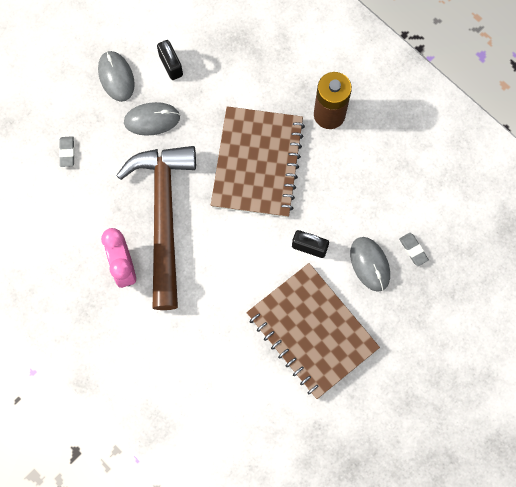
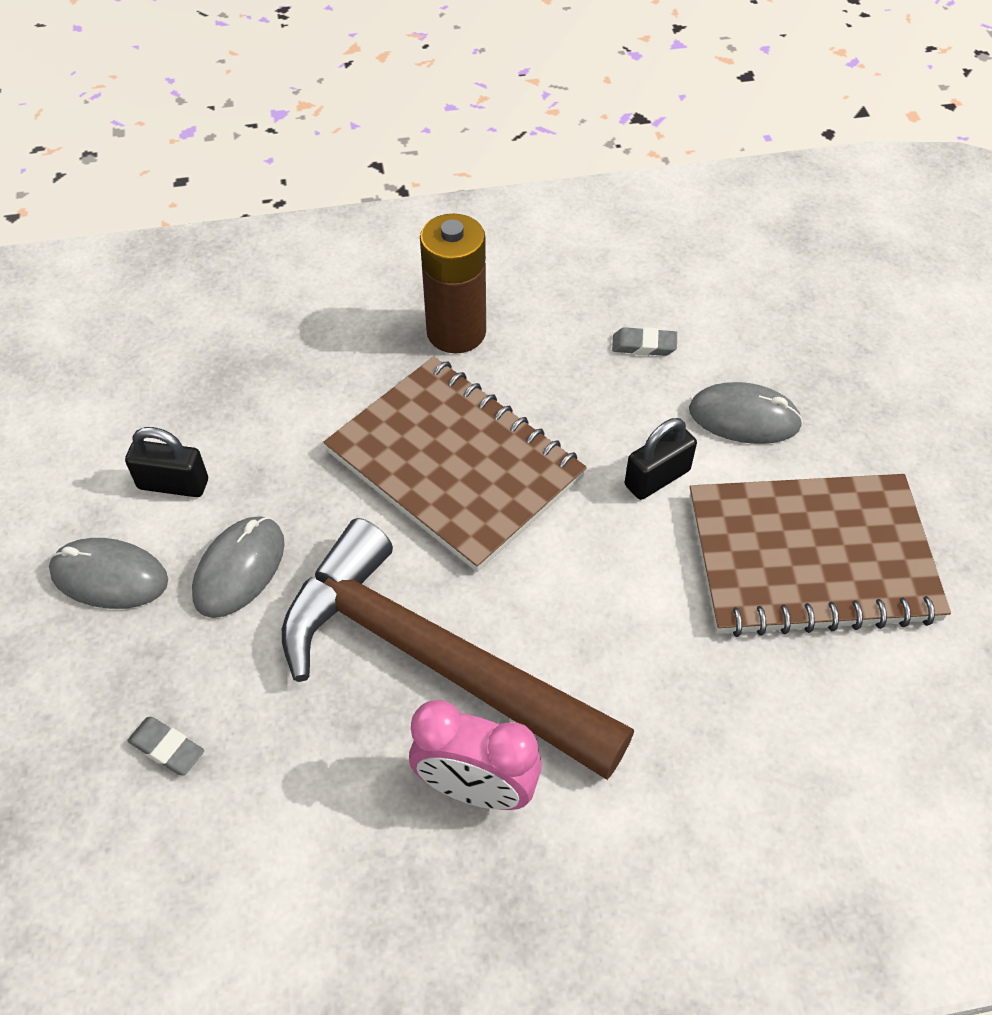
camera: 55 degrees left, 20 degrees down
grey eraser [399,233,429,266] -> grey eraser moved to [612,327,677,356]

